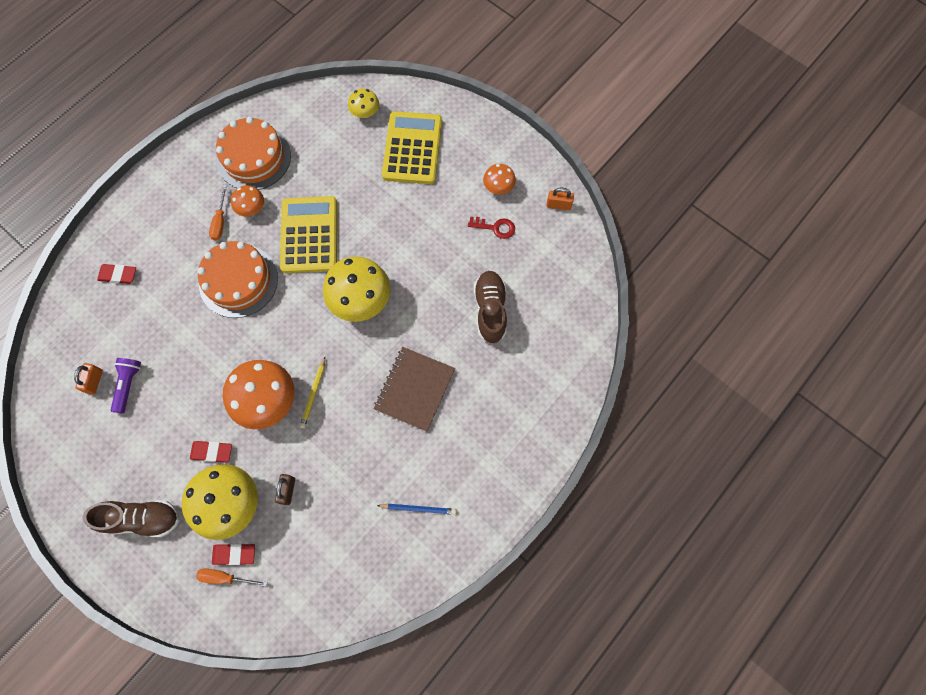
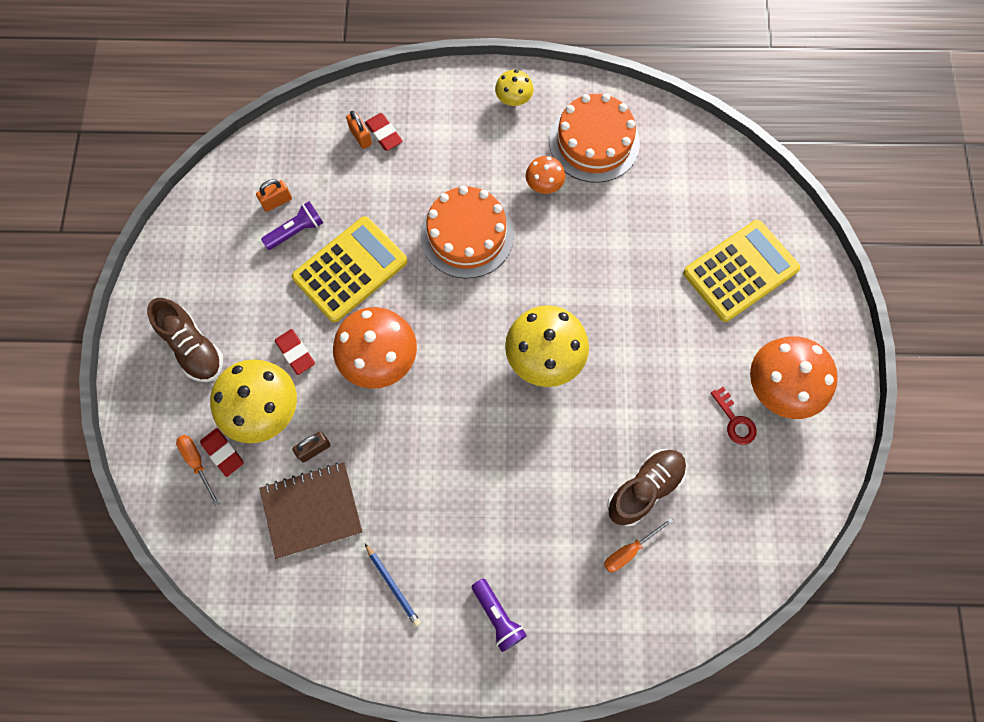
camera: 50 degrees right, 0 degrees up
orange screwdriver [209,185,227,240] -> orange screwdriver moved to [604,518,673,572]
yellow calculator [280,196,337,273] -> yellow calculator moved to [292,216,408,323]
yellow pencil [300,357,325,428] -> none
yellow mushroom [348,88,379,118] -> yellow mushroom moved to [495,70,534,106]
brown notebook [374,347,455,432] -> brown notebook moved to [260,462,362,559]
orange mushroom [483,164,516,195] -> orange mushroom [750,336,838,419], size x1.93
orange padlock [547,188,574,210] -> orange padlock moved to [346,111,372,149]
none -> purple flashlight [472,578,527,652]

